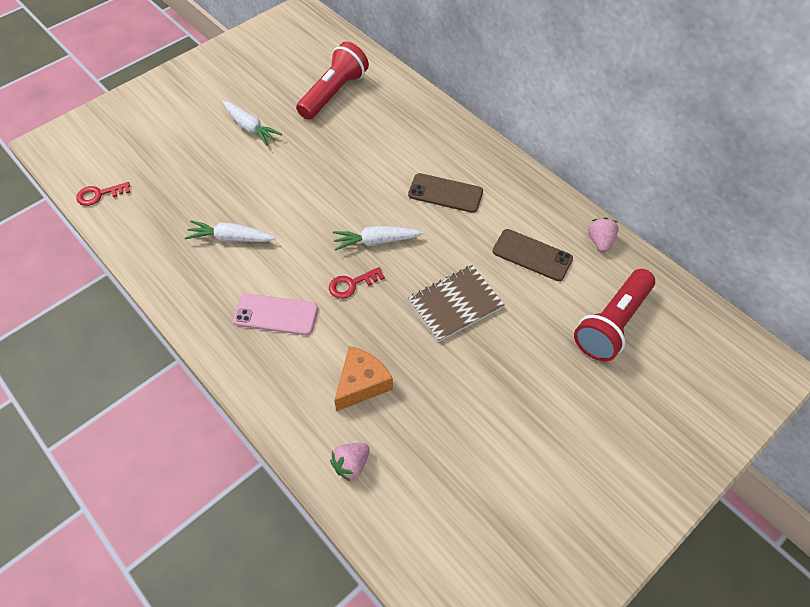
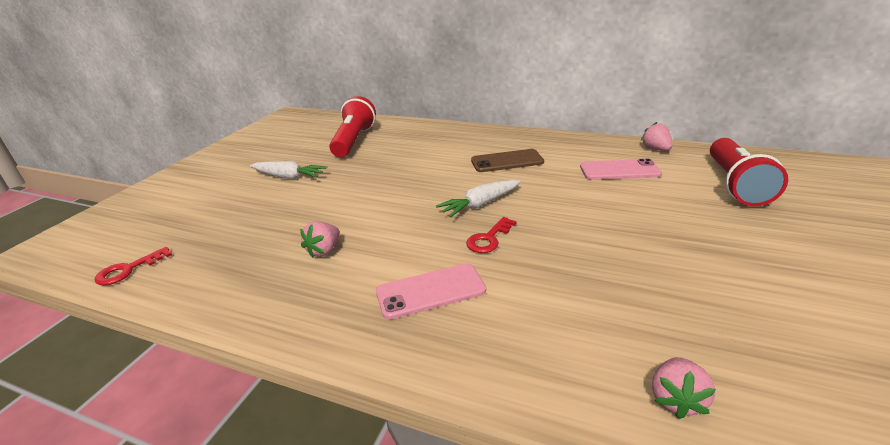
camera: 25 degrees left, 25 degrees down
white carrot [185,220,275,242] -> pink strawberry [300,221,340,258]
orange cheese [334,346,393,411] -> none
brown notebook [408,265,505,342] -> none
brown phone [493,229,573,281] -> pink phone [580,158,662,180]

